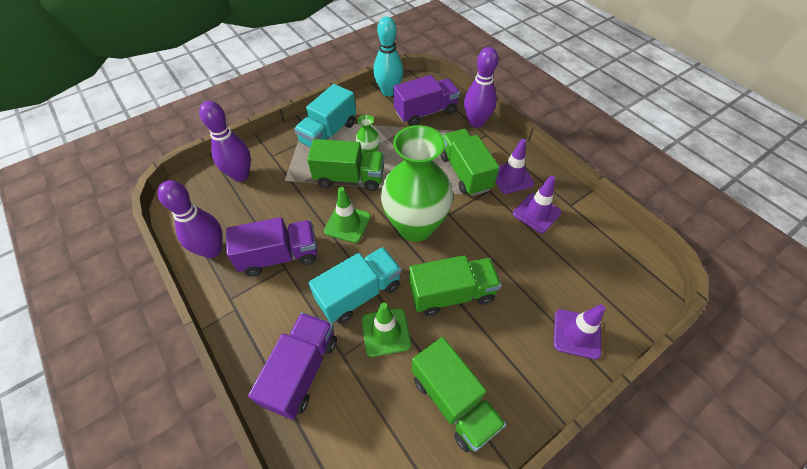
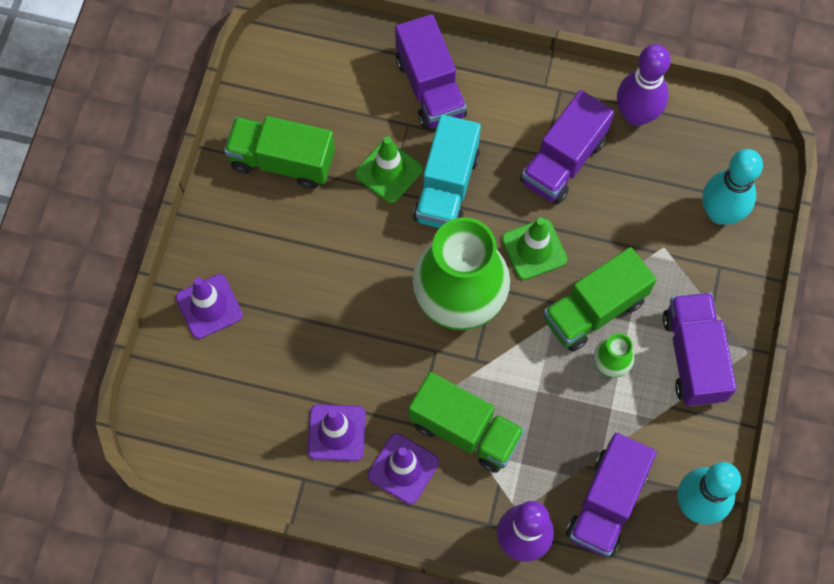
camera: 140 degrees right, 15 degrees up
purple bowling pin [199,101,251,182] -> turquoise bowling pin [702,149,763,225]
turquoise truck [294,84,356,147] -> purple truck [663,292,737,406]
green truck [409,255,501,316] -> none

